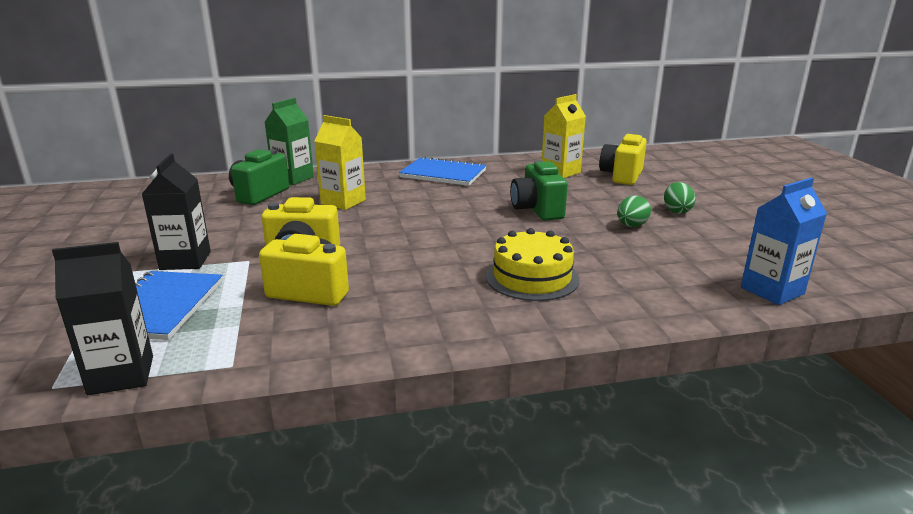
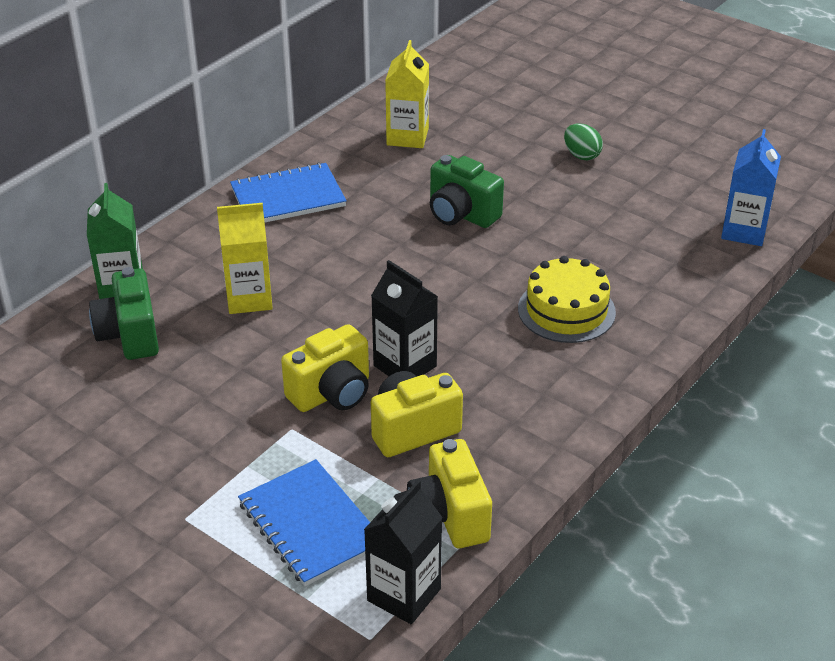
camera: 40 degrees left, 15 degrees up
black carton [142,154,211,270] -> black carton moved to [371,260,438,377]
yellow camera [599,134,647,185] -> yellow camera moved to [407,439,492,548]
green egg [617,195,651,227] -> none

